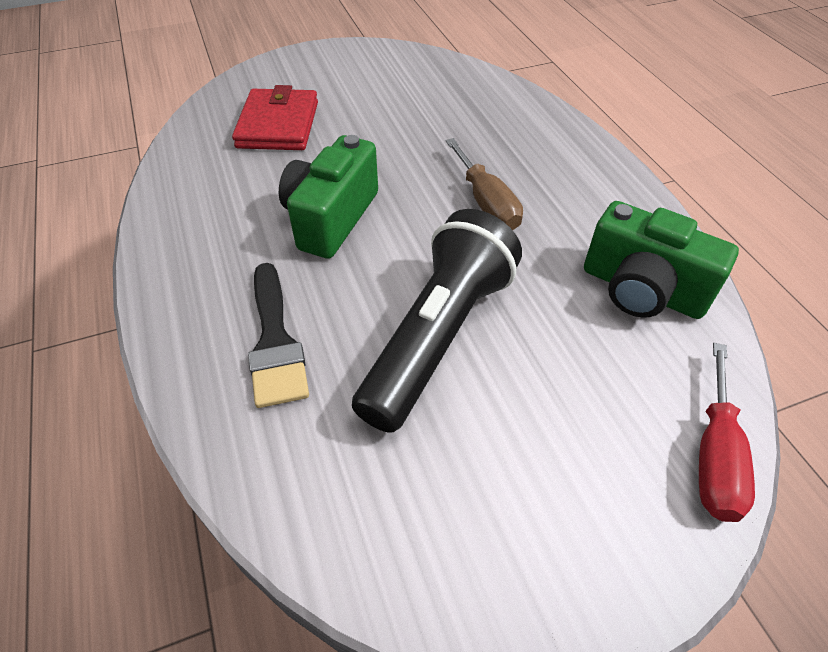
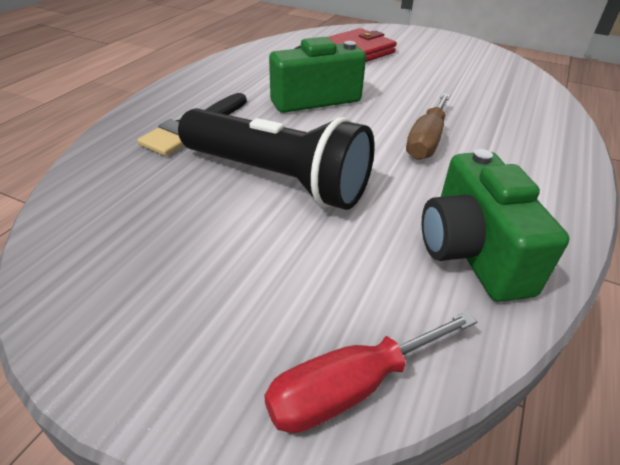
camera: 45 degrees right, 10 degrees down
black flashlight [352,209,522,433] -> black flashlight turned 45 degrees clockwise [178,108,375,210]

